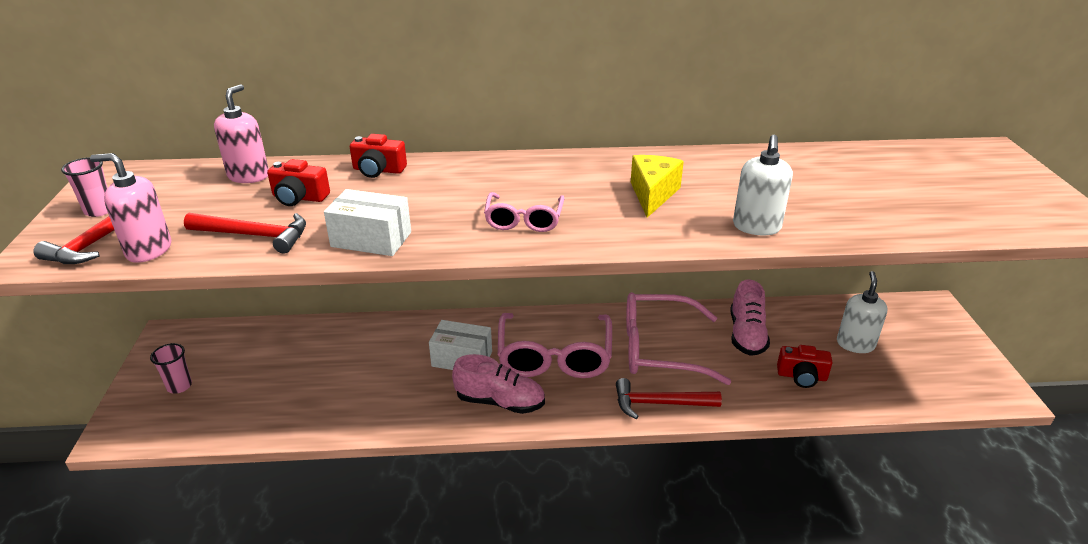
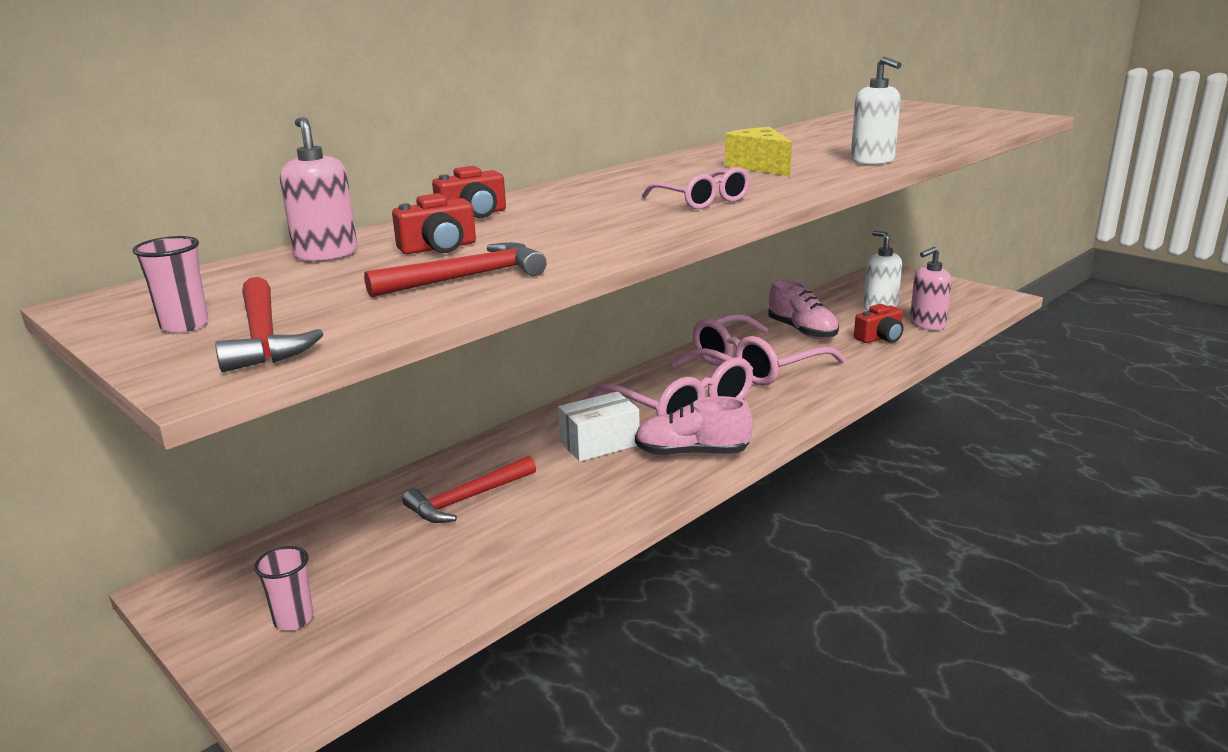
camera: 40 degrees left, 10 degrees down
pink soap dispenser [90,153,171,263] -> pink soap dispenser moved to [910,247,952,330]
white box [324,189,411,256] -> none
pink shoe [452,354,545,414] -> pink shoe turned 150 degrees counterclockwise [635,396,753,457]
red hammer [616,378,722,419] -> red hammer moved to [402,455,536,523]

